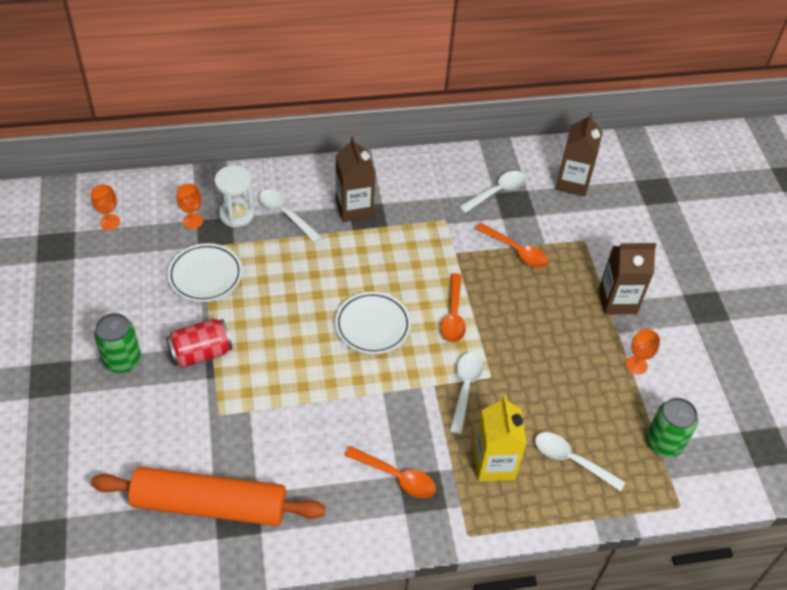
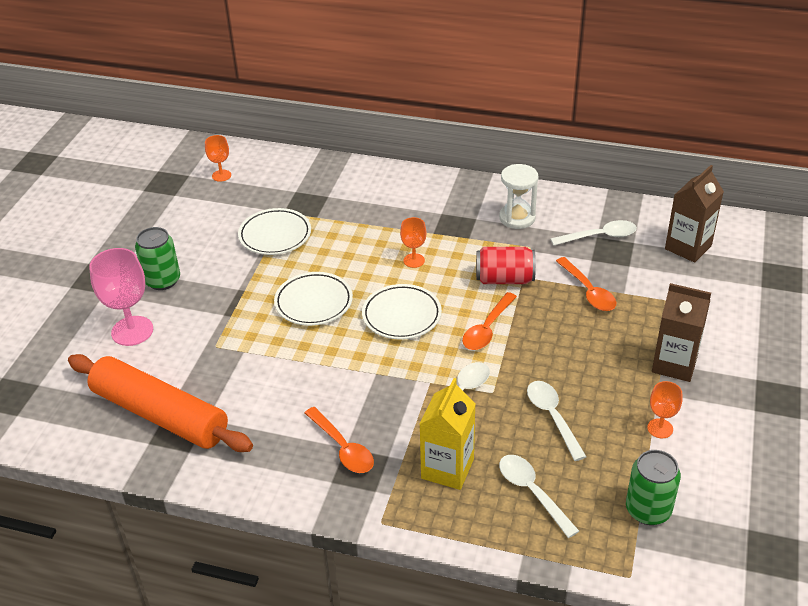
camera: 30 degrees right, 10 degrees down
red can [166,319,232,368] -> red can moved to [476,247,536,284]
orange goblet [176,184,203,229] -> orange goblet moved to [400,217,426,268]
white hourglass [215,166,254,227] -> white hourglass moved to [499,164,538,229]
white spoon [259,189,322,243] -> white spoon moved to [527,381,587,461]
brown carton [336,136,376,222] -> none
none -> pink goblet [89,248,153,346]
none -> white plate [274,272,353,326]

